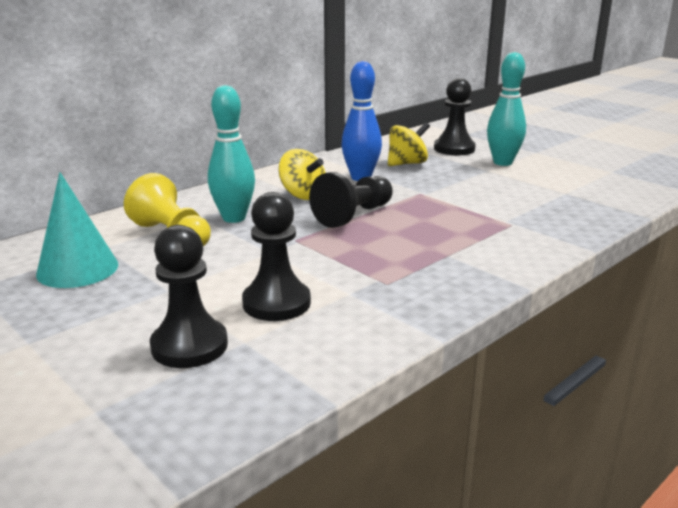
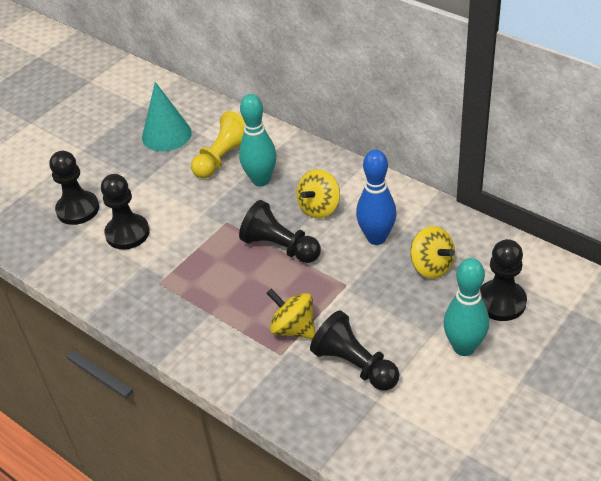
camera: 85 degrees right, 20 degrees up
none -> yellow spinning top [266,289,315,339]
none -> black pawn [310,310,399,390]

